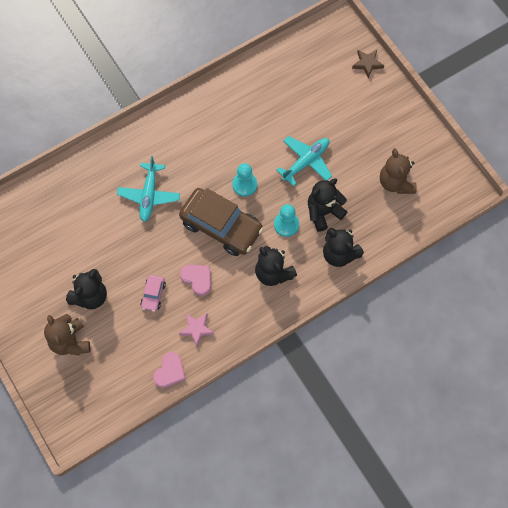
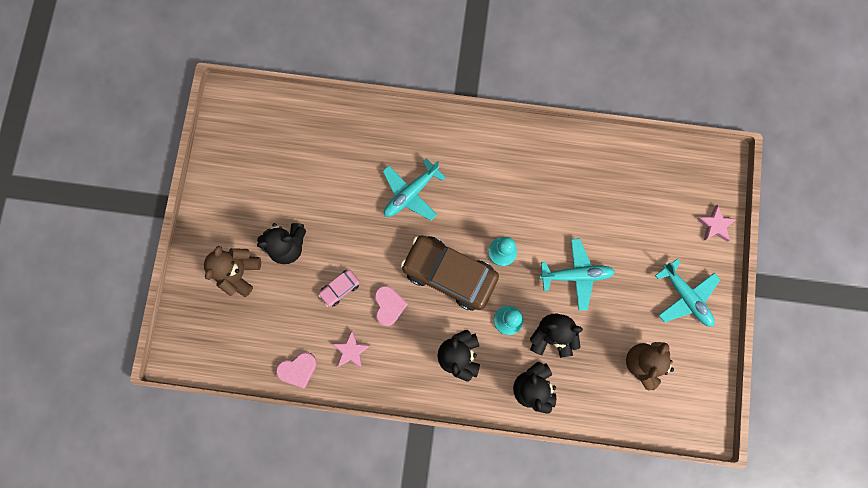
camera: 40 degrees right, 10 degrees up
brown car [179,188,264,256] -> brown car turned 135 degrees clockwise [401,235,499,311]
brown star [352,50,384,79] -> pink star [696,205,737,242]
none -> turquoise plane [655,259,720,327]

